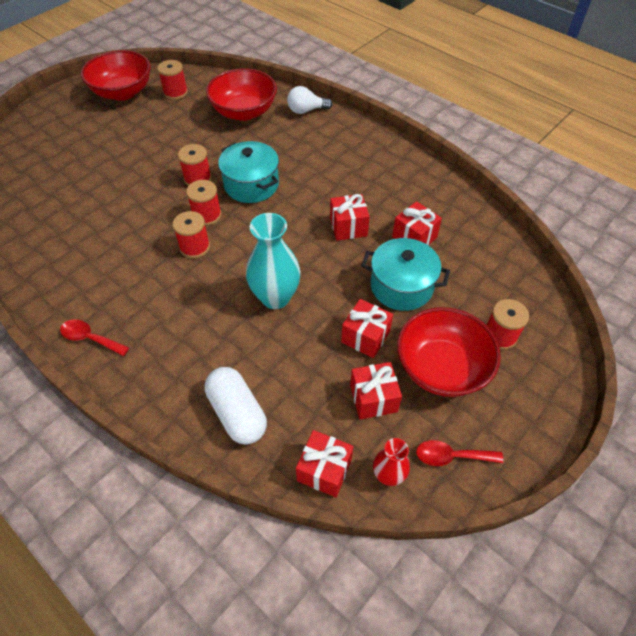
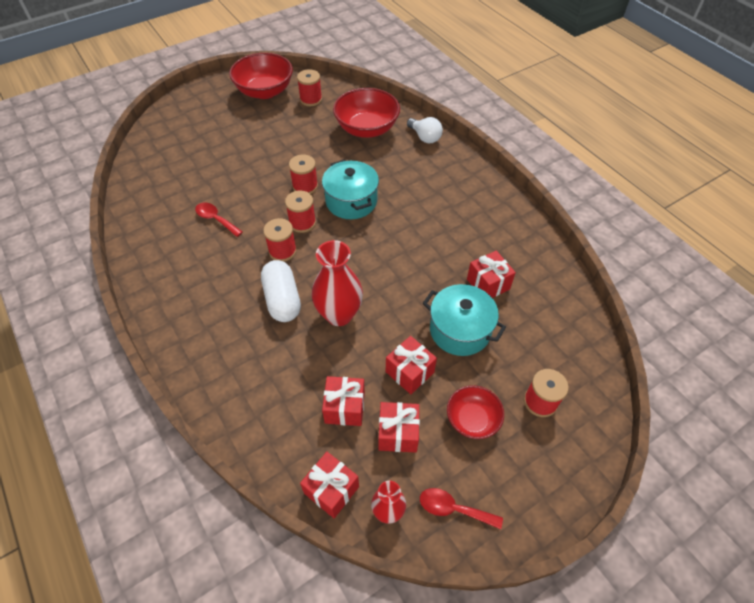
camera: 15 degrees right, 0 degrees up
red spoon [60,319,129,356] -> red spoon moved to [195,203,243,237]
white capsule [205,367,267,445] -> white capsule moved to [261,260,301,322]
turquoise vase [246,213,301,309] -> red vase [312,240,363,326]
white light bulb [287,86,333,114] -> white light bulb turned 135 degrees counterclockwise [407,117,443,143]
red gift [330,194,370,241] -> red gift moved to [322,376,365,426]
red bowl [397,307,501,397] -> red bowl [447,385,504,439], size x0.59

